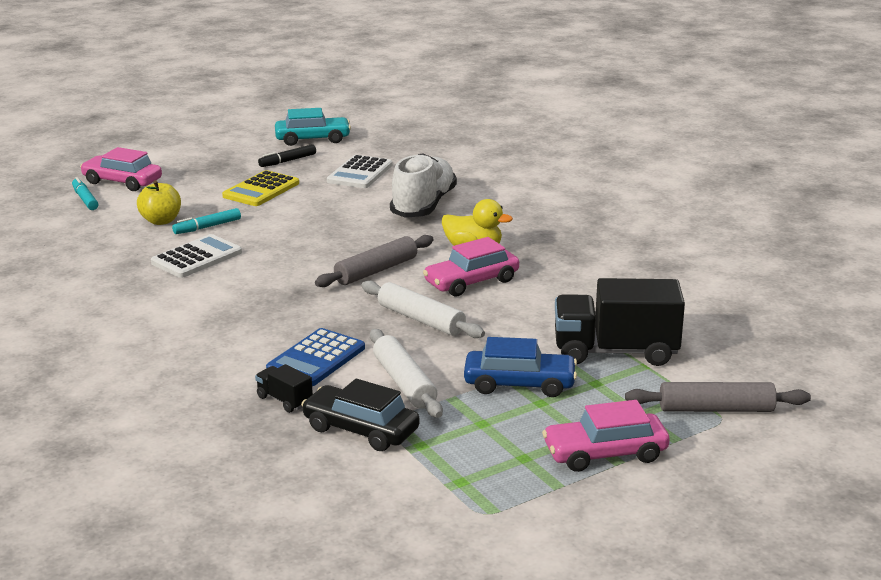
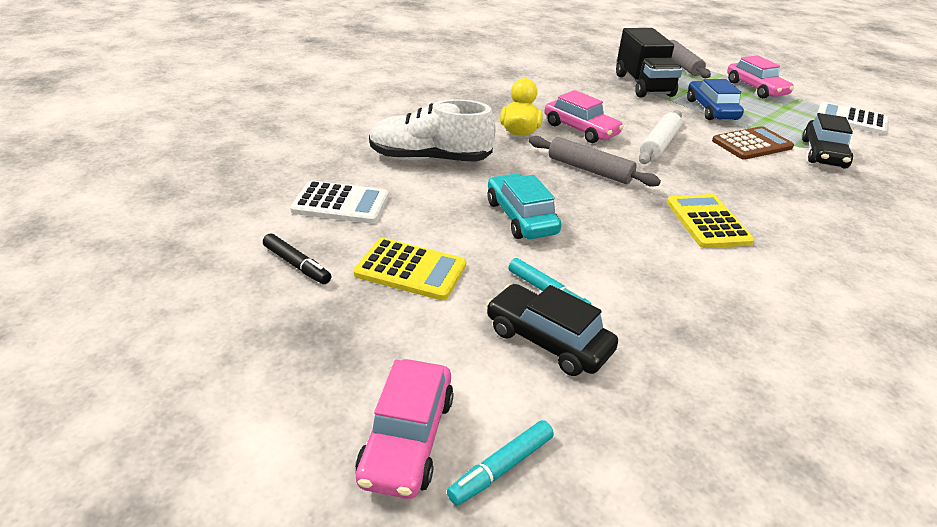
camera: 105 degrees left, 10 degrees up
yellow apple [137,180,181,225] -> black car [486,284,618,376]
white calculator [151,234,242,278] -> white calculator moved to [817,102,888,135]
black truck [255,364,313,413] -> none
blue calculator [266,328,365,386] -> none
turquoise car [275,108,351,146] -> turquoise car moved to [488,173,562,239]
white rolling pin [370,329,443,418] -> brown calculator [712,126,794,160]
none -> yellow calculator [666,194,754,248]

